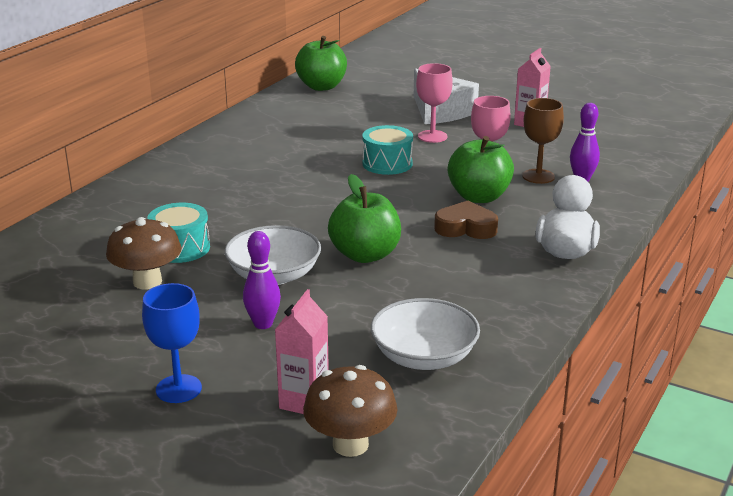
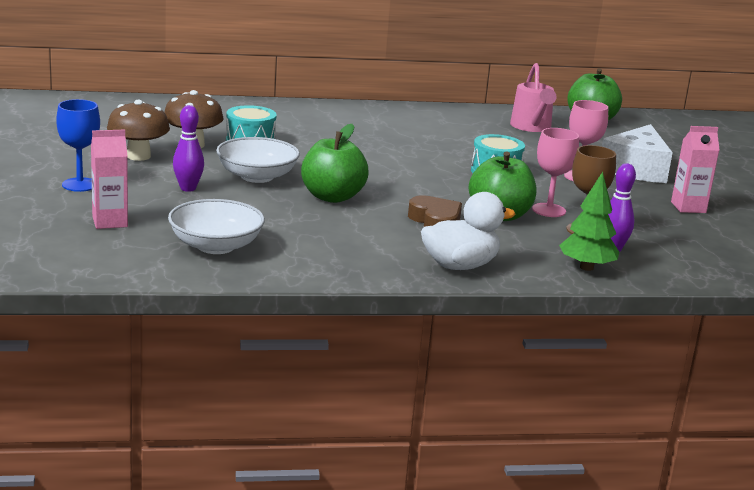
camera: 50 degrees right, 5 degrees down
brown mushroom [303,365,397,457] -> brown mushroom moved to [107,100,170,161]
none -> pink watering can [510,63,557,132]
none -> green tree [559,172,619,271]

